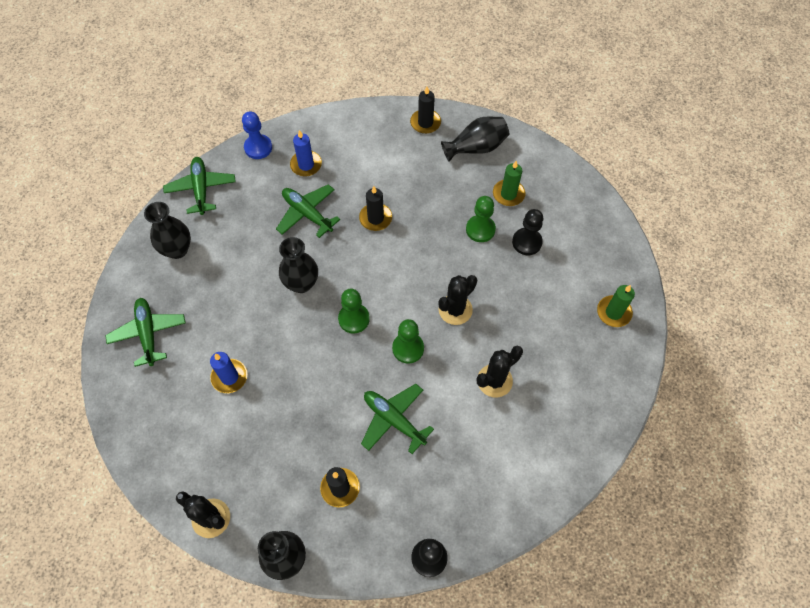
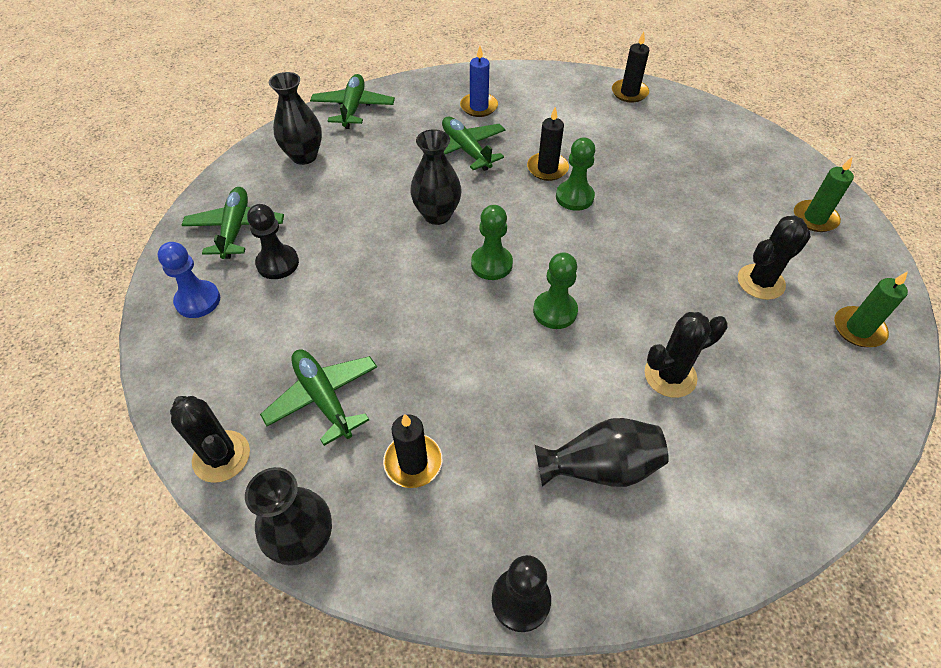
camera: 15 degrees right, 10 degrees down
blue candle [210,352,247,393] -> none
blue pawn [242,111,272,159] -> blue pawn moved to [158,242,220,318]
green plane [361,384,434,454] -> green plane moved to [260,349,377,446]
black cactus [438,275,477,325] -> black cactus moved to [738,215,811,300]
black vase [441,117,509,162] -> black vase moved to [535,418,669,487]
green pawn [466,196,496,242] -> green pawn moved to [556,137,596,211]
green candle [493,161,525,206] -> green candle moved to [794,156,854,232]
black pawn [512,209,543,255] -> black pawn moved to [247,204,299,279]

